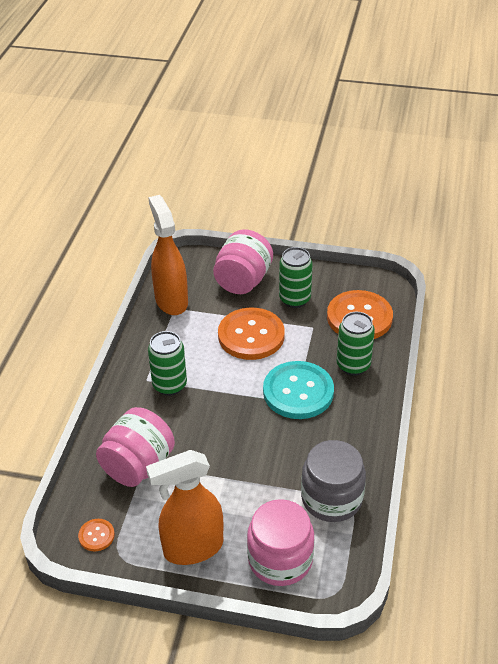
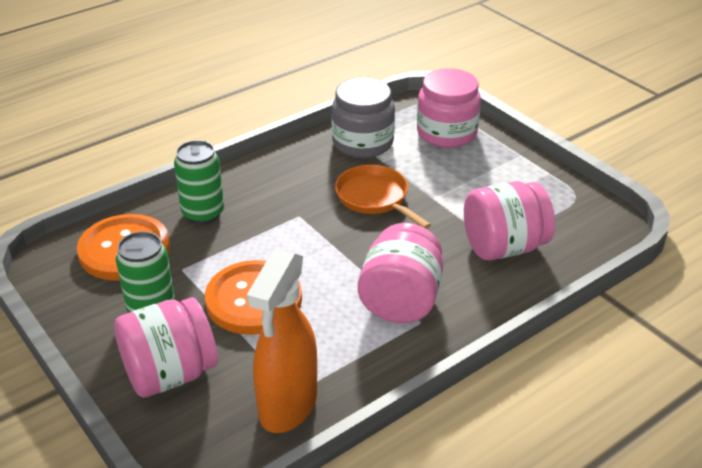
camera: 140 degrees left, 5 degrees down
orange button [78,519,115,551] -> none
orange spray bottle [146,450,223,565] -> none
green can [148,331,187,396] -> pink jar [358,223,443,323]
turquoise button [263,361,334,419] -> none
none -> orange pan [335,165,431,229]

